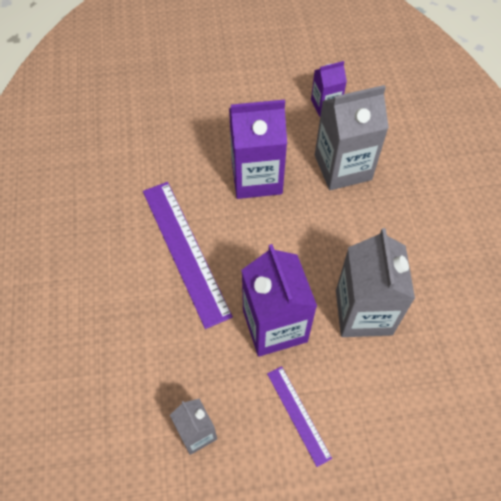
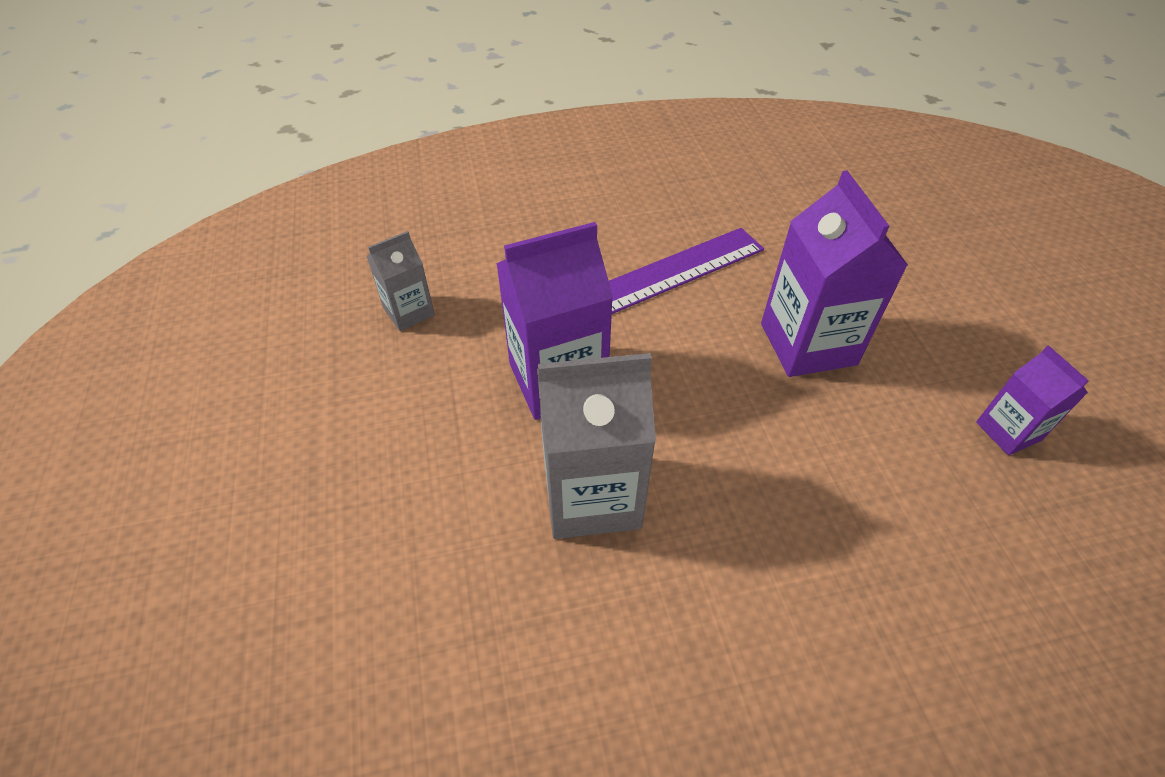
camera: 85 degrees right, 10 degrees down
purple ruler [267,366,332,467] -> none
grey carton [315,85,389,190] -> none

